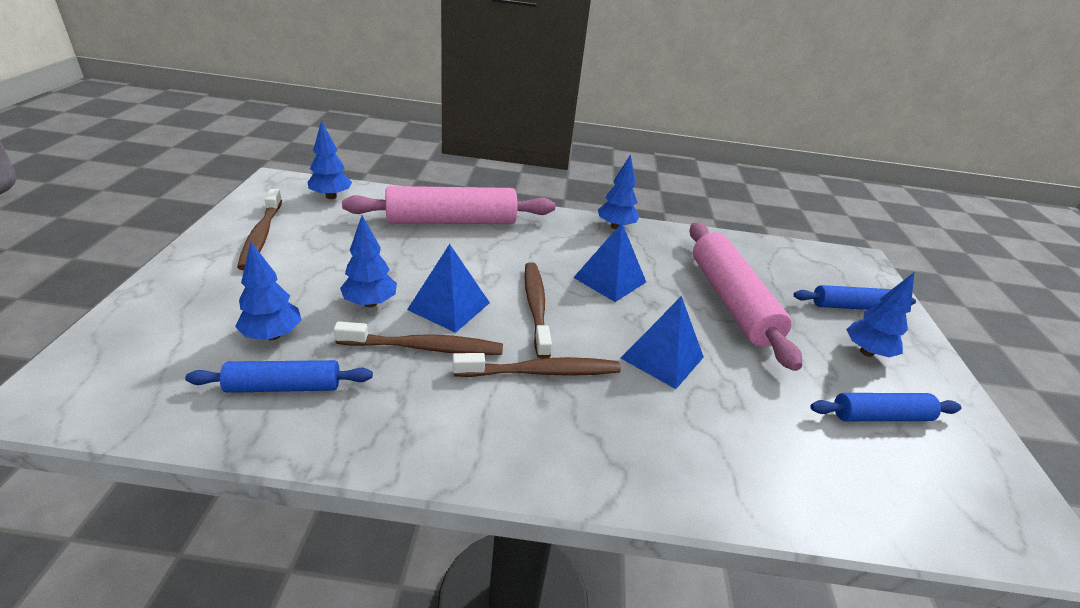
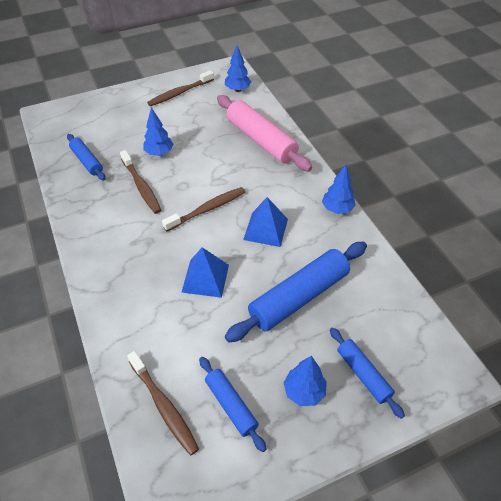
camera: 65 degrees right, 15 degrees up
blue tree [235,242,302,340] -> none
blue pyramid [407,244,490,333] -> none
brown toothbrush [453,353,621,377] -> brown toothbrush moved to [127,351,199,455]
pink rolling pin [690,222,802,371] -> blue rolling pin [225,242,367,343]

